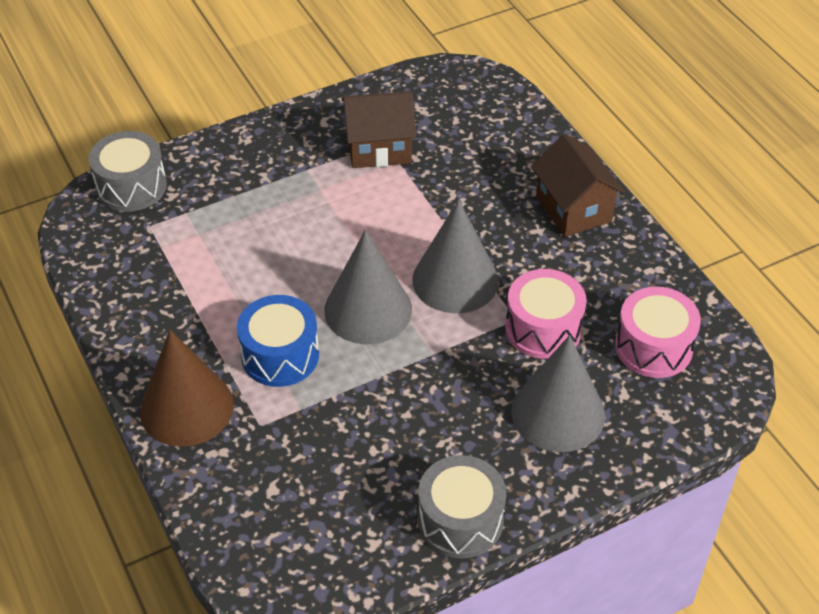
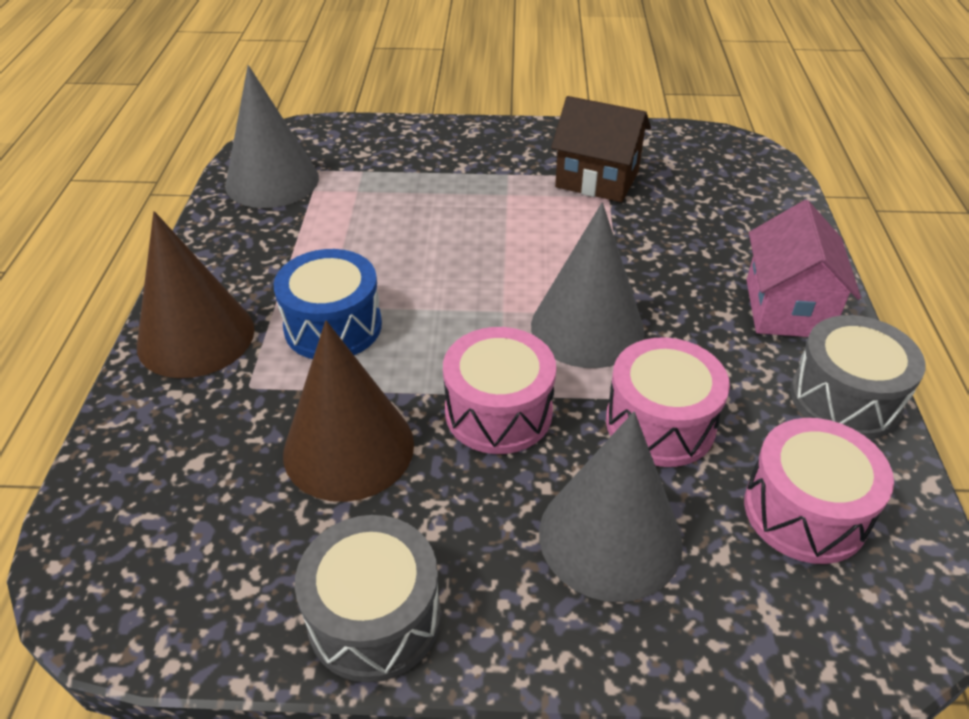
camera: 30 degrees right, 5 degrees down
grey drum [89,131,167,212] -> grey drum moved to [790,315,926,440]
grey cone [324,230,412,344] -> grey cone moved to [225,65,319,208]
brown house [531,134,625,237] -> pink house [746,200,861,337]
none -> brown cone [283,321,414,502]
none -> pink drum [443,327,556,454]

